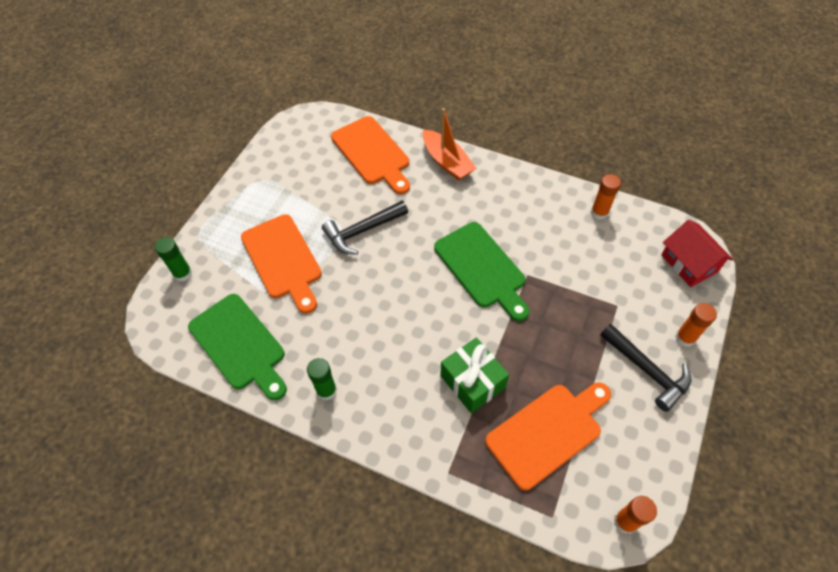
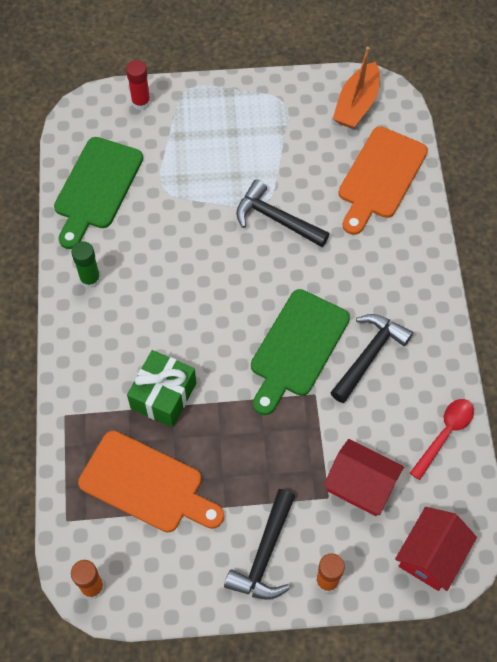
camera: 60 degrees right, 5 degrees up
green glue stick [155,237,192,281] -> red glue stick [126,60,151,110]
orange cutting board [241,214,322,314] -> none
orange boat [423,108,476,181] -> orange boat moved to [333,47,380,129]
orange glue stick [591,174,621,220] -> red spoon [410,399,474,480]
none -> red house [323,439,404,516]
none -> black hammer [330,314,413,403]

